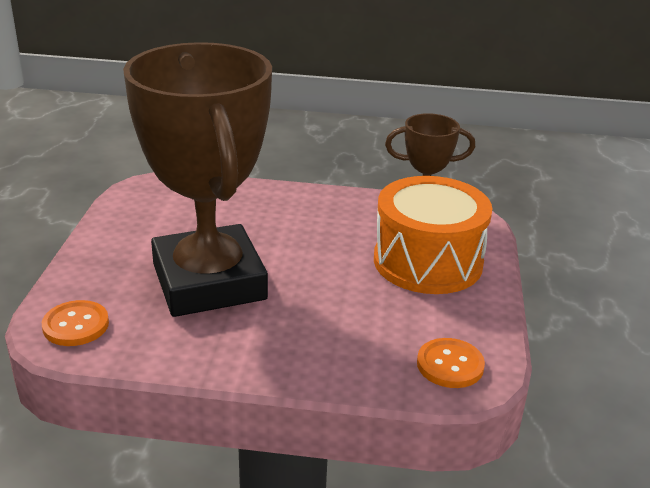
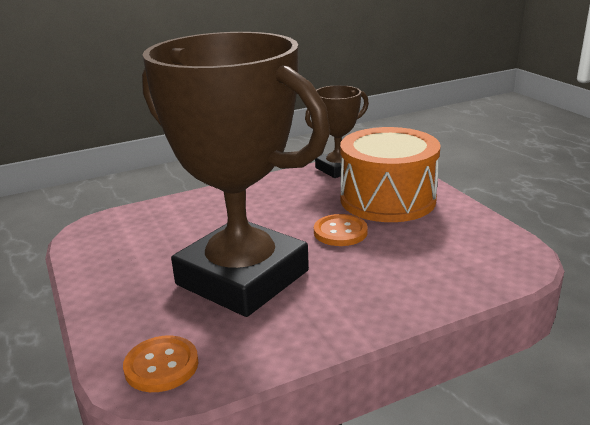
camera: 30 degrees left, 5 degrees down
orange button [417,338,485,388] -> orange button moved to [314,214,368,246]

